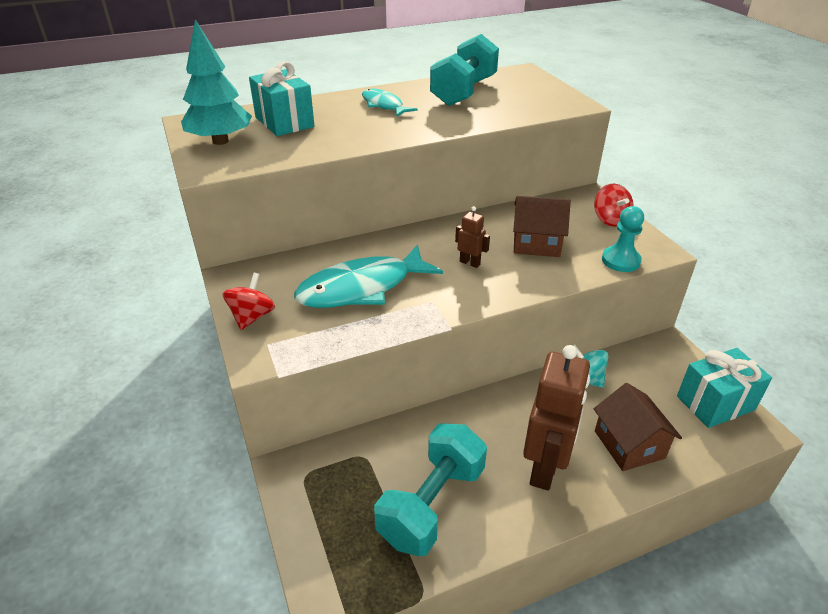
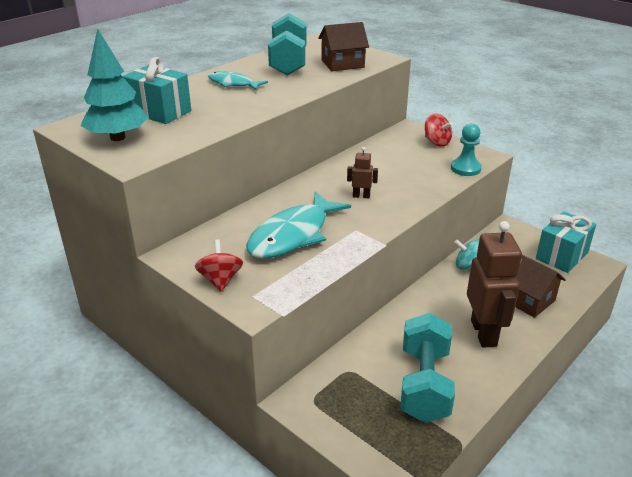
camera: 25 degrees left, 5 degrees down
brown house [513,196,571,257] -> brown house moved to [318,22,369,71]

